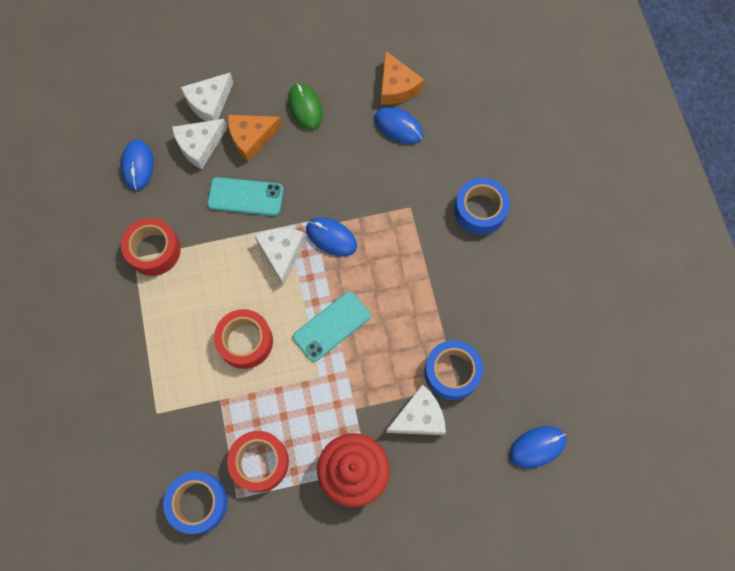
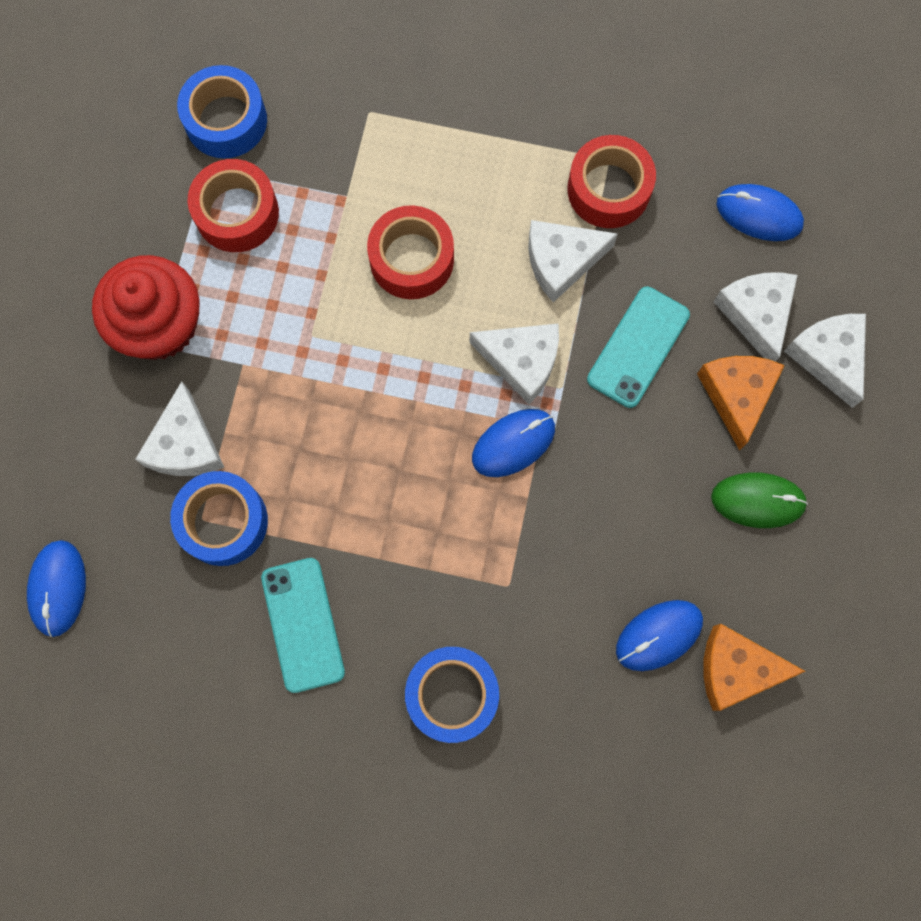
camera: 115 degrees right, 5 degrees up
turquoise phone [293,291,371,362] -> turquoise phone moved to [261,558,345,693]
none -> white cheese [528,220,618,302]

